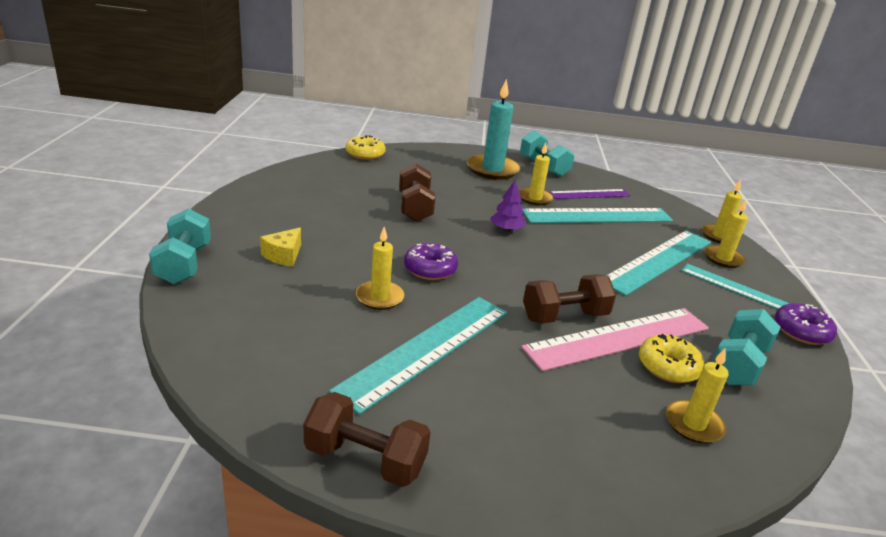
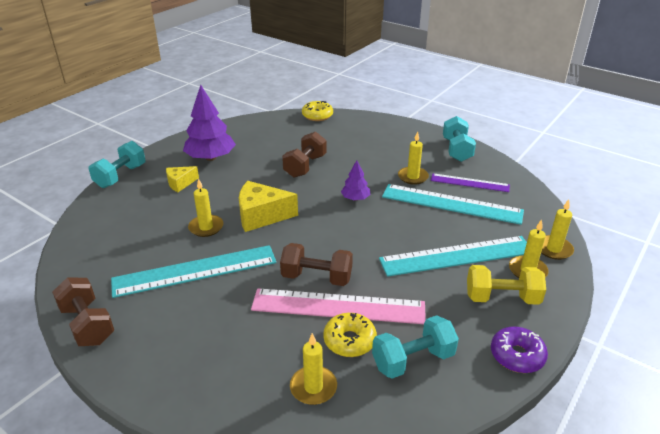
camera: 35 degrees right, 5 degrees up
purple donut [404,243,458,280] -> yellow cheese [239,181,298,232]
turquoise candle [467,79,521,180] -> none
turquoise ruler [681,263,790,309] -> yellow dumbbell [467,265,546,305]
none -> purple tree [183,85,236,161]

